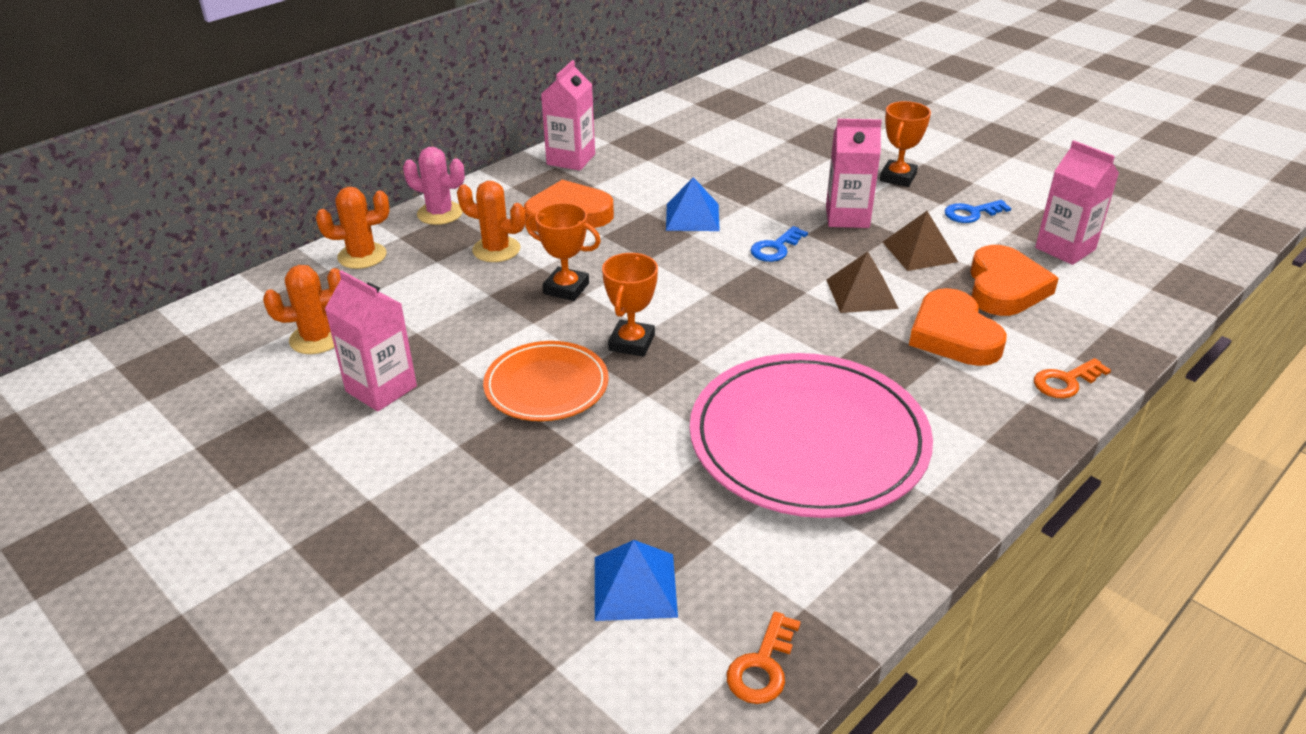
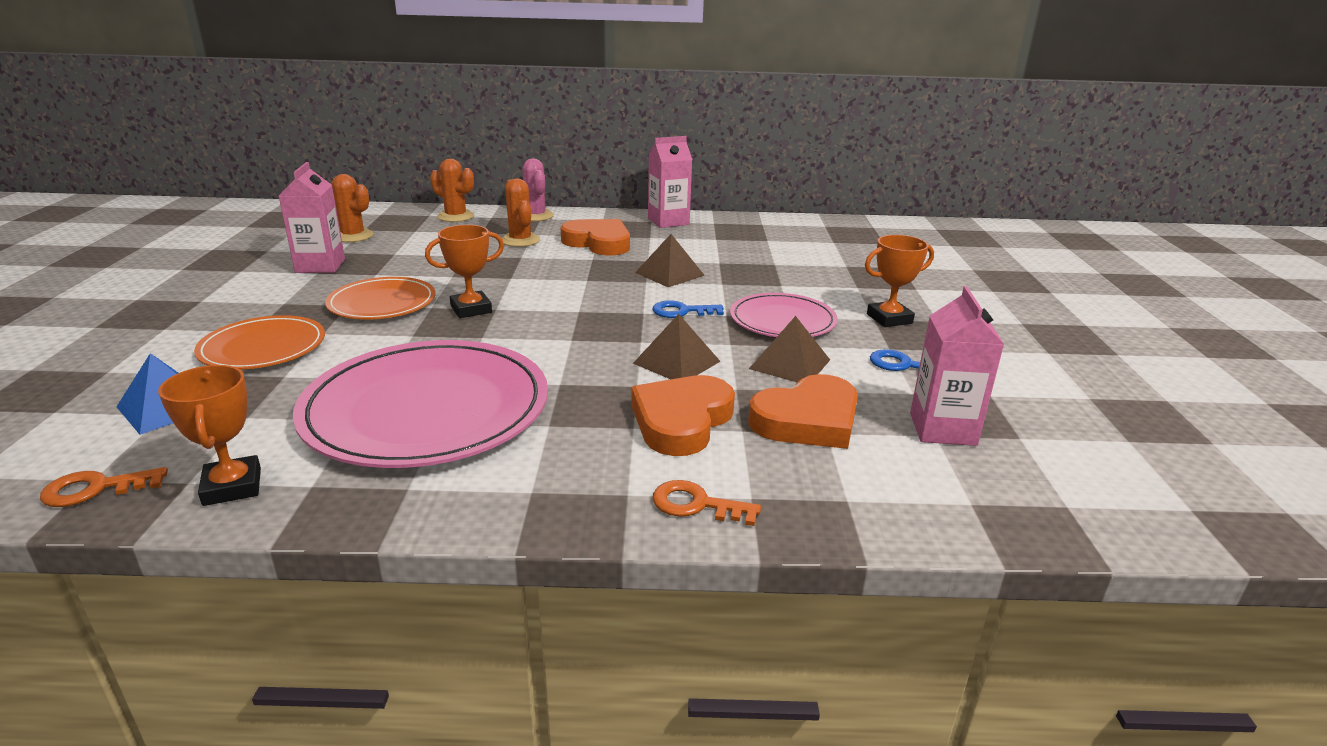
camera: 45 degrees right, 10 degrees down
orange trophy [525,203,601,301] -> orange trophy moved to [158,365,261,506]
blue pyramid [666,177,720,231] -> brown pyramid [635,234,705,287]
pink carton [826,119,882,228] -> pink plate [730,293,838,337]
none -> orange plate [194,315,325,369]

